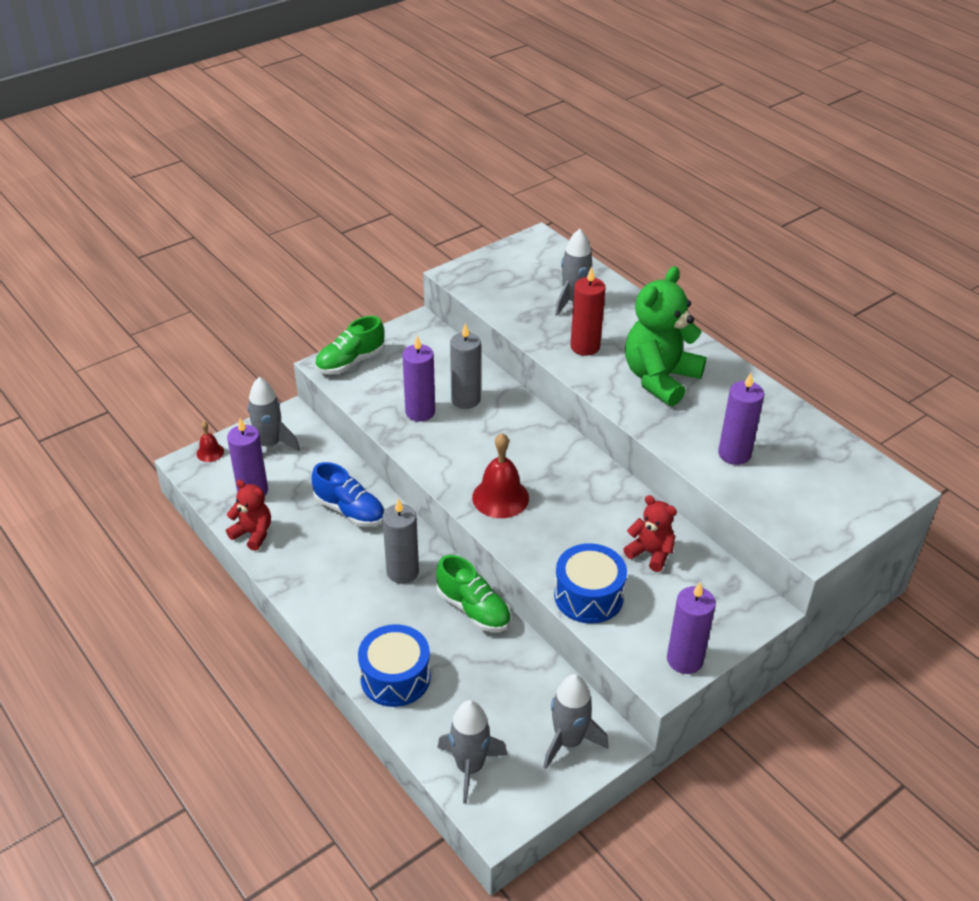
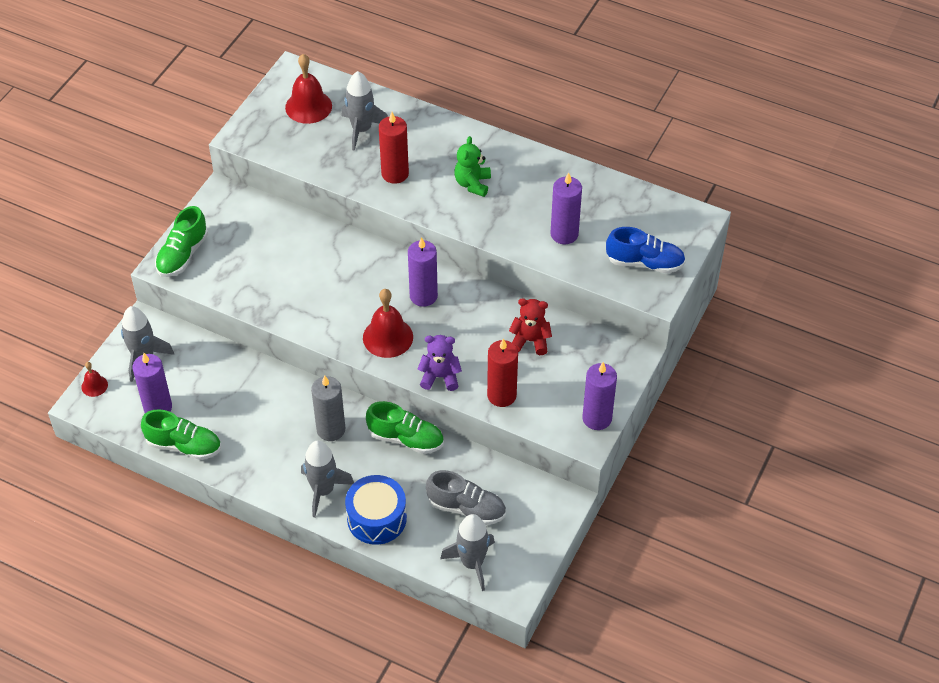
camera: 25 degrees left, 10 degrees up
red teddy bear [226,480,271,551] -> green shoe [141,409,221,460]
blue shoe [312,462,385,527] -> blue shoe moved to [606,227,686,273]
purple candle [402,336,435,422] -> purple candle moved to [408,237,438,307]
grey candle [450,323,481,409] -> none
grey rocket [544,674,608,769] -> grey rocket moved to [301,440,354,518]
blue drum [554,543,627,624] -> red candle [487,338,518,407]
green teddy bear [625,266,706,406] -> green teddy bear [454,136,491,197], size x0.53
none -> red bell [285,54,332,124]
none -> purple teddy bear [418,335,462,391]
none -> grey shoe [426,470,506,525]

